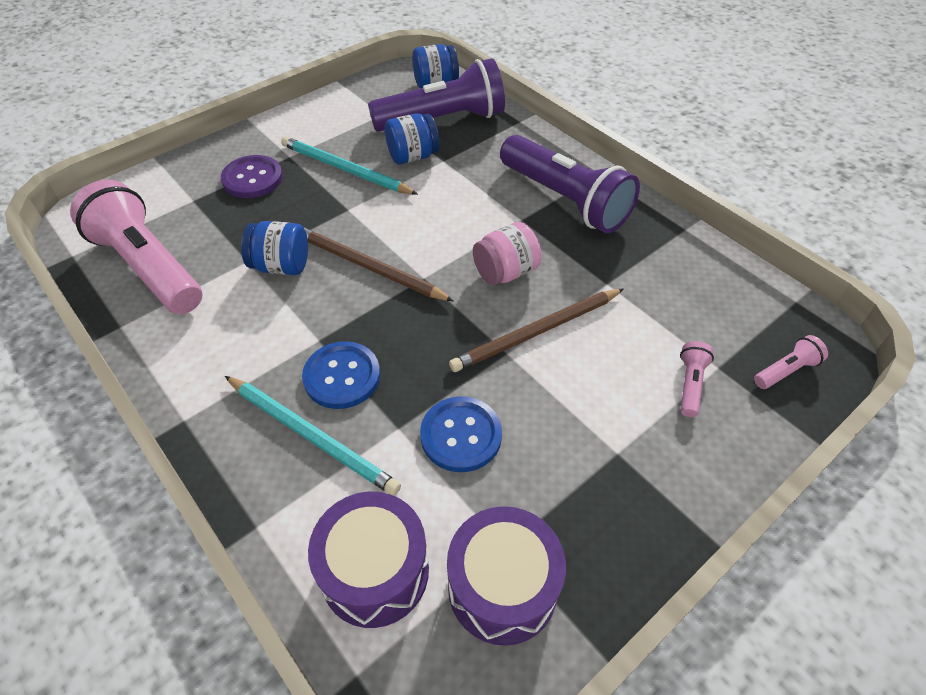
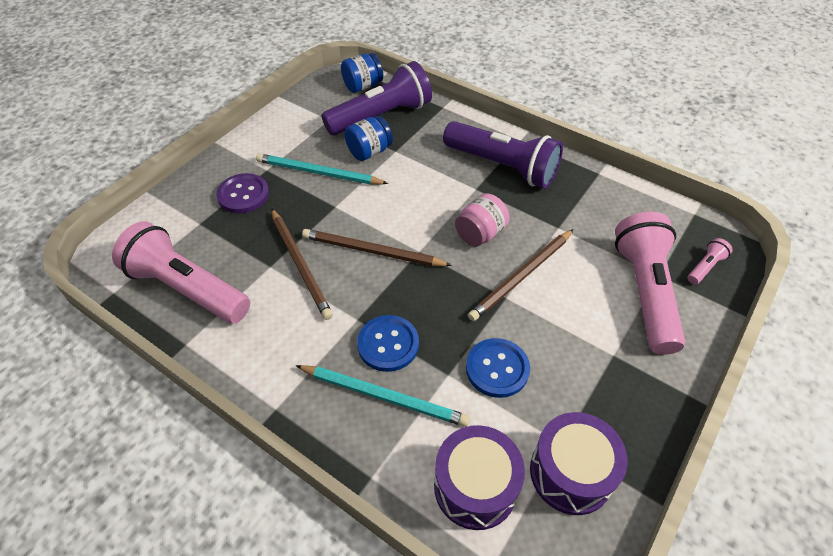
camera: 15 degrees left, 0 degrees up
blue jar [241,221,308,275] -> brown pencil [271,208,333,320]
pink flashlight [680,341,714,417] -> pink flashlight [615,212,685,355], size x2.43

